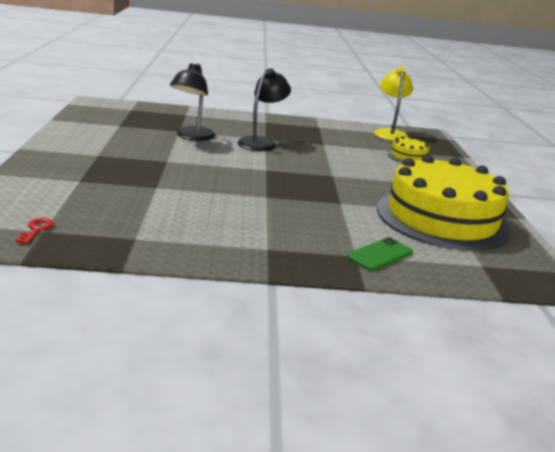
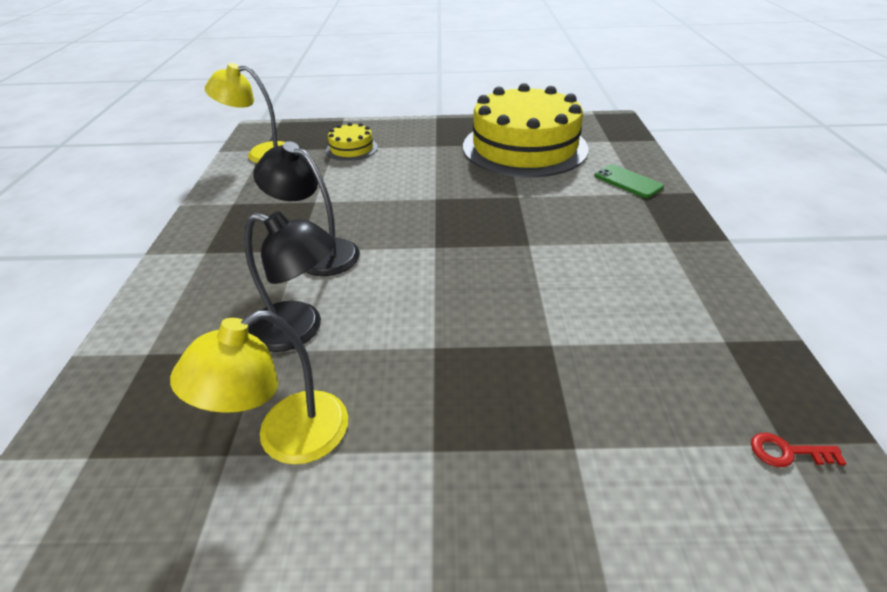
camera: 85 degrees left, 15 degrees up
none -> yellow lamp [170,310,348,465]

